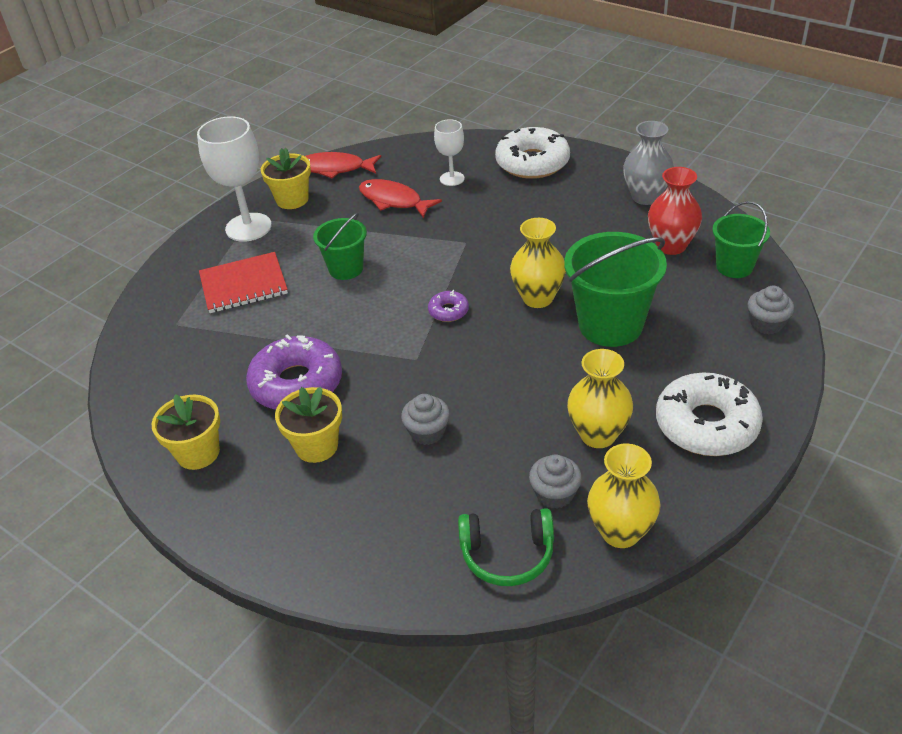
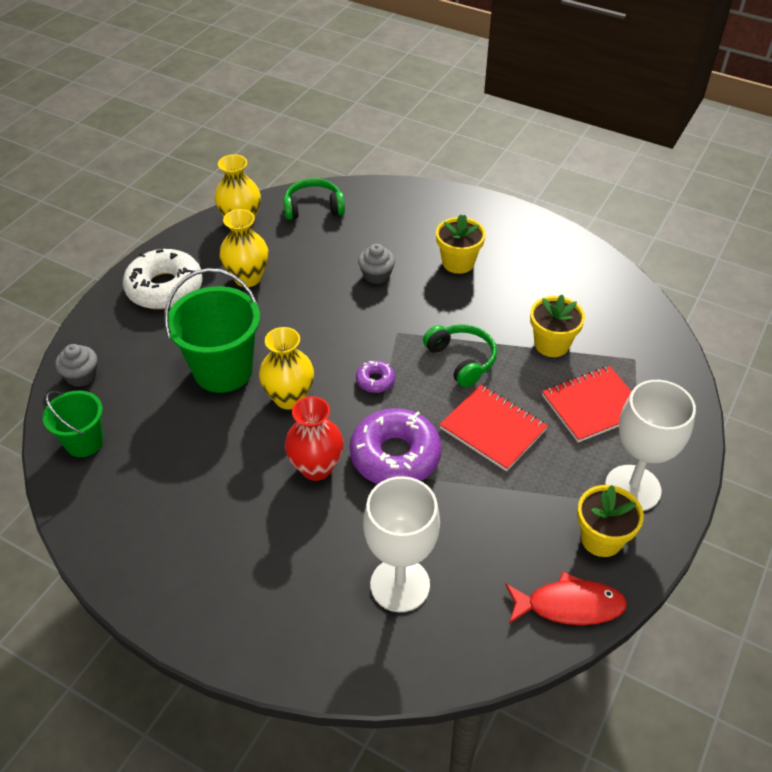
camera: 170 degrees right, 5 degrees up
yellow flower pot [152,394,220,470] -> yellow flower pot moved to [530,295,585,357]
purple donut [246,334,342,410] -> purple donut moved to [350,408,442,484]
green bucket [313,213,367,280] -> red notebook [439,385,548,471]
red fish [359,179,442,218] -> none
white goblet [434,119,464,186] -> white goblet [363,476,440,612], size x1.79
white donut [495,127,570,179] -> none
grey cupcake [529,454,582,509] -> none
grey vase [623,121,674,205] -> none
red vase [648,167,702,255] -> red vase moved to [285,396,344,481]
none -> green headphones [423,324,497,387]

